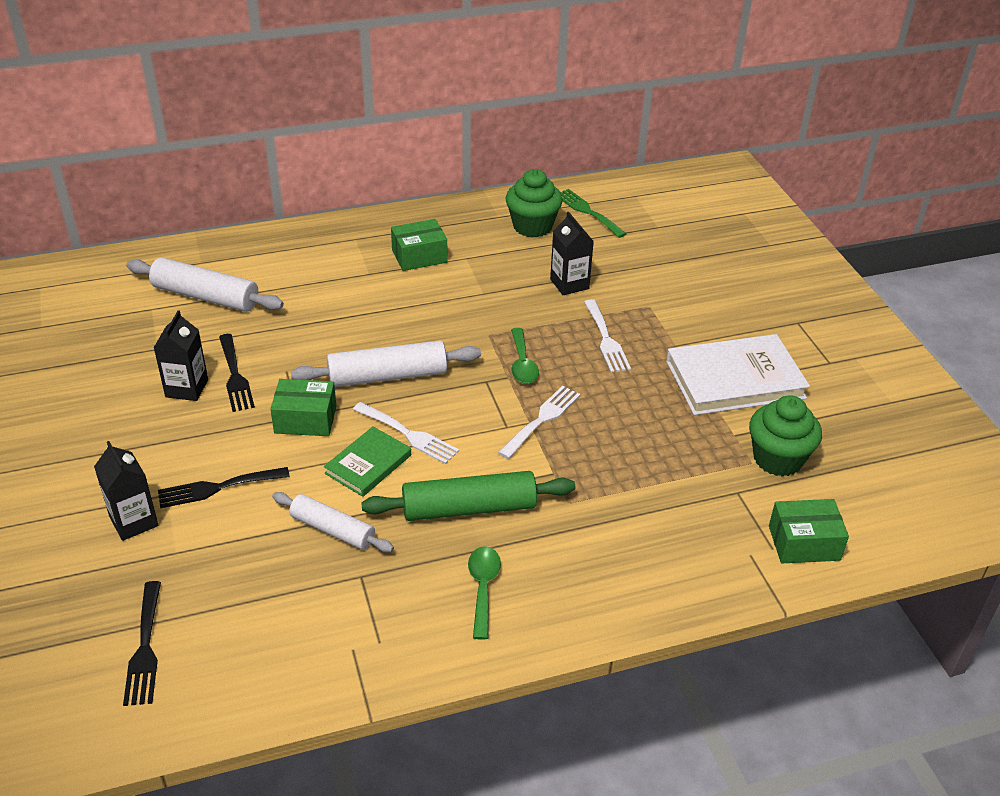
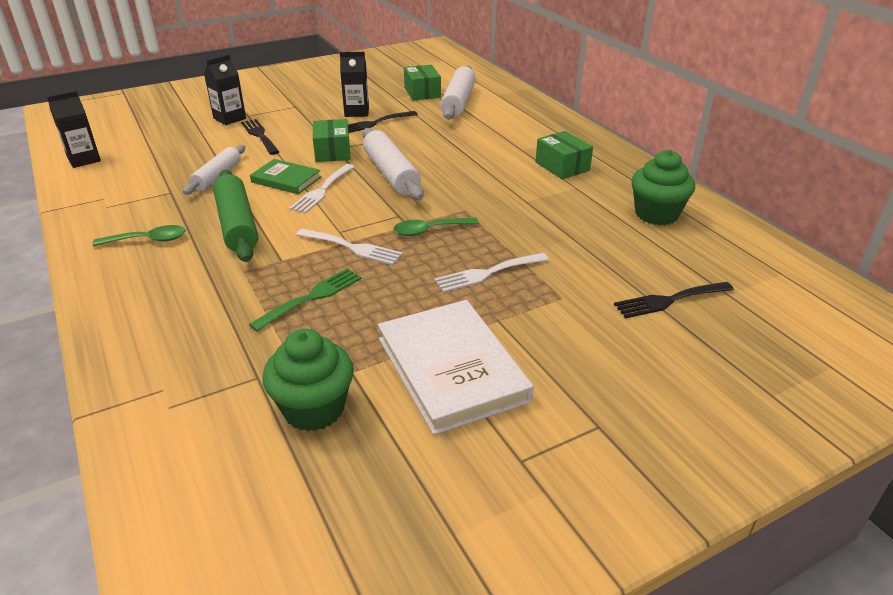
camera: 80 degrees right, 5 degrees down
black fork [123,581,161,706] -> black fork moved to [614,282,734,318]
black carton [550,212,594,295] -> black carton moved to [47,91,101,168]
green fork [561,189,627,238] -> green fork moved to [249,268,362,331]
green box [769,499,849,563] -> green box moved to [404,65,441,101]

